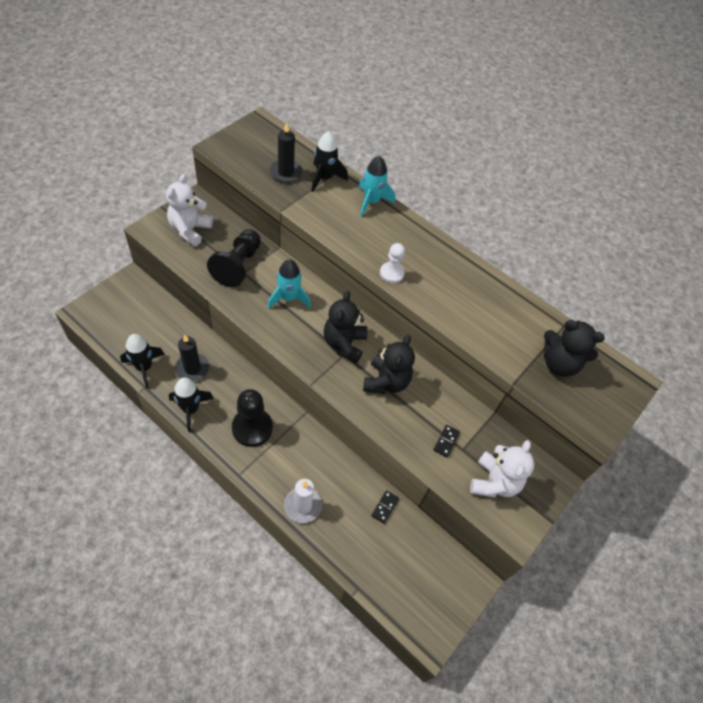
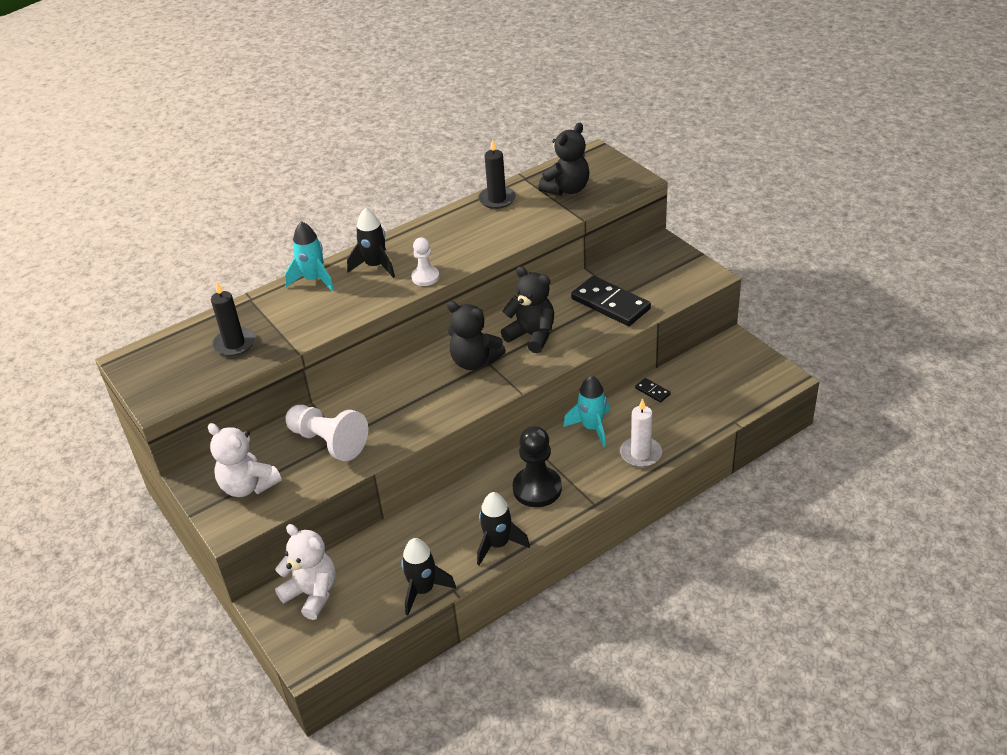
camera: 65 degrees left, 15 degrees down
black candle [175,335,209,382] -> black candle moved to [478,139,516,209]
black pawn [207,229,261,287] -> white pawn [285,405,368,461]
turquoise rocket [268,259,311,309] -> turquoise rocket moved to [563,375,609,447]
black rocket [311,131,348,192] -> black rocket moved to [347,208,395,278]
black domino [433,425,460,457] -> black domino [571,276,651,326], size x2.27
white teddy bear [470,440,534,497] -> white teddy bear moved to [275,524,336,620]

